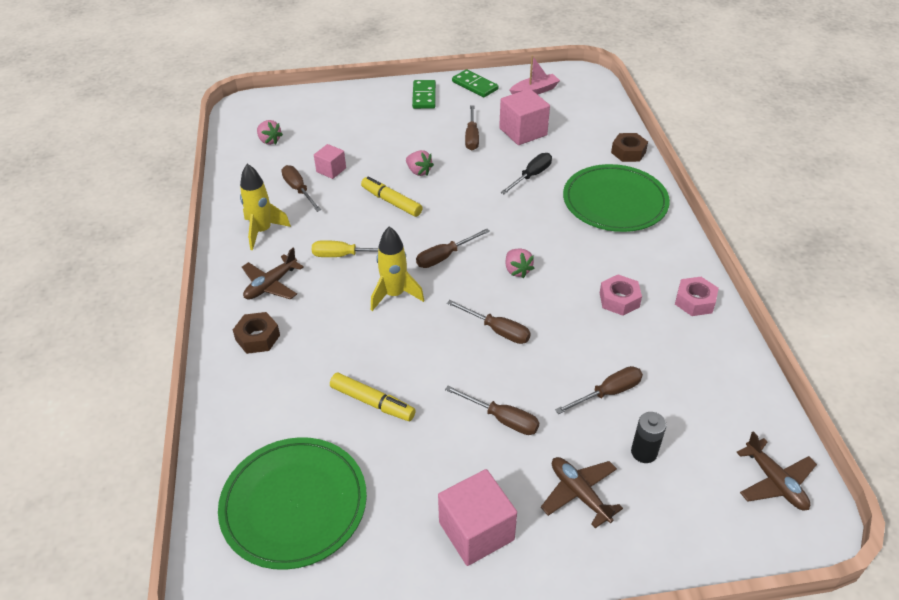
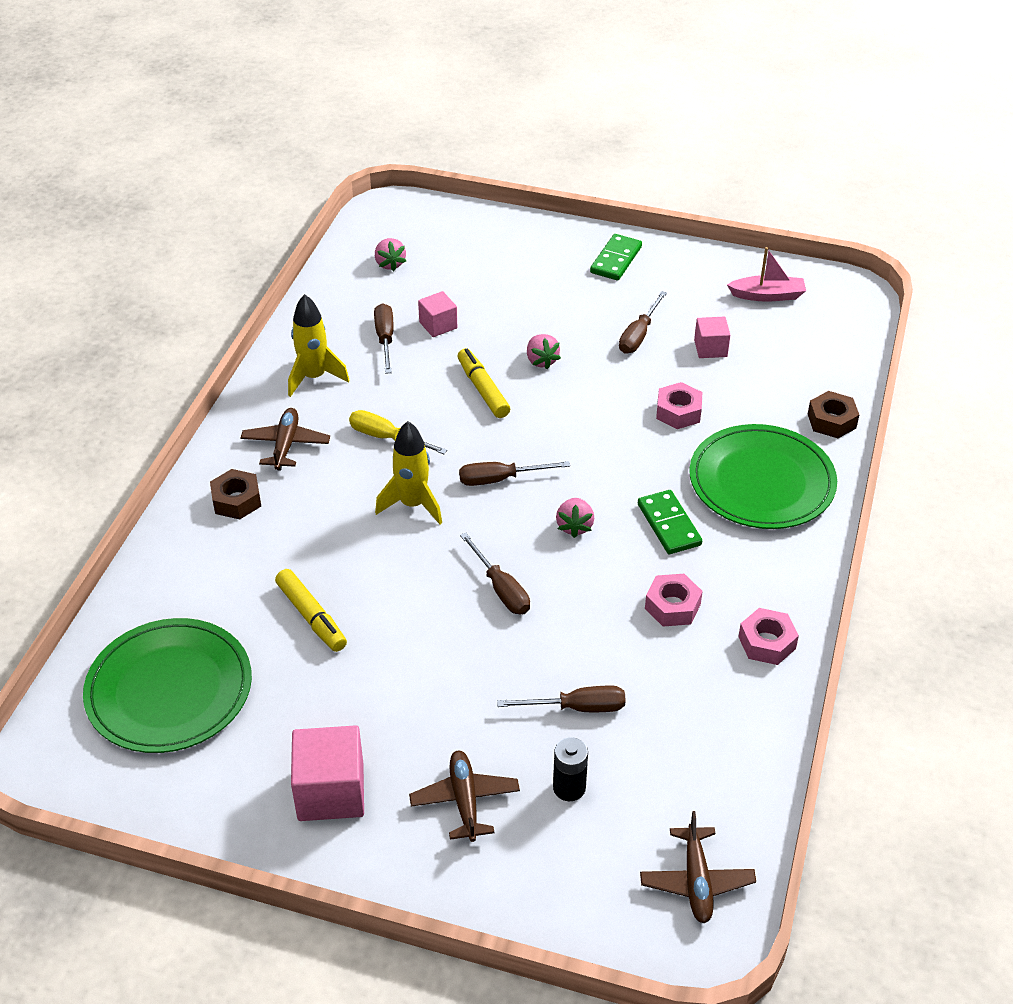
camera: 25 degrees right, 0 degrees up
brown plane [242,248,304,300] -> brown plane turned 120 degrees clockwise [241,408,330,471]
brown screwdriver [445,386,539,435] -> none
green domino [452,69,499,97] -> green domino moved to [638,490,702,554]
pink cube [499,89,550,145] -> pink cube [694,317,730,358], size x0.58
black screwdriver [501,153,552,194] -> pink nut [656,382,702,429]

